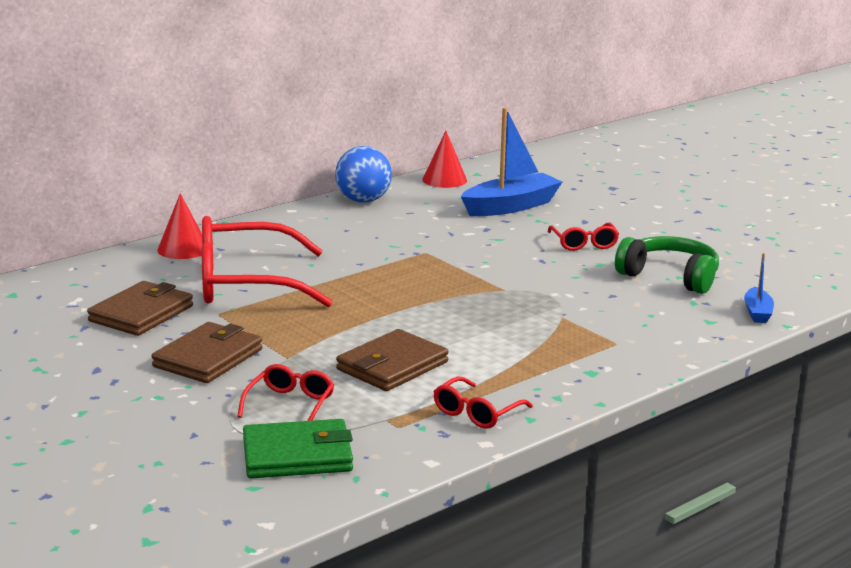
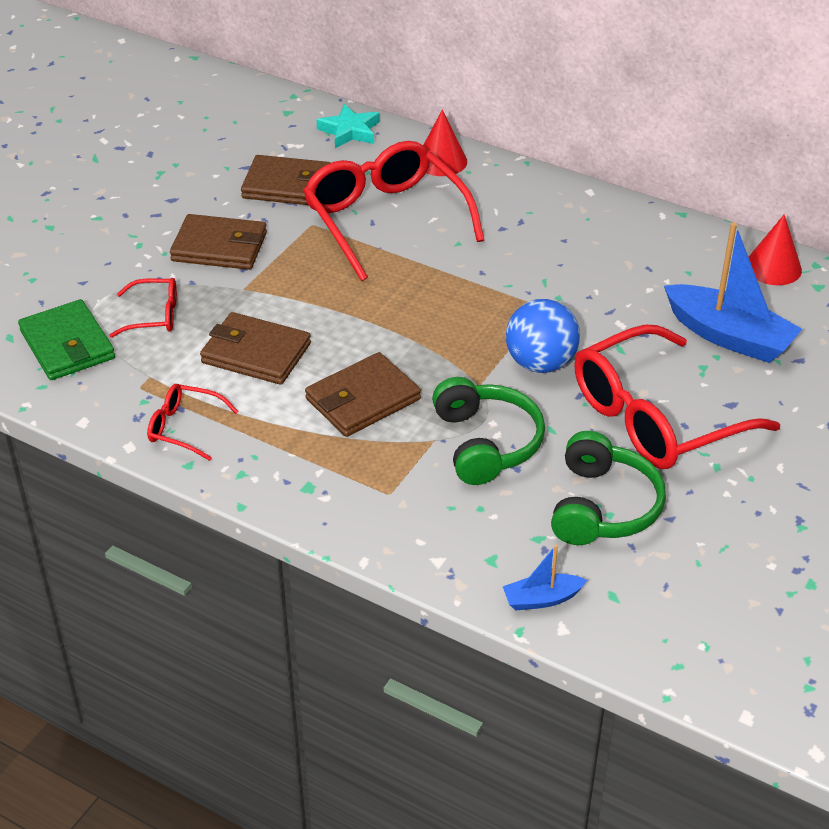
camera: 70 degrees right, 20 degrees up
blue ball [335,146,392,203] -> blue ball moved to [506,299,580,373]
red glasses [548,223,619,251] -> red glasses [575,325,780,469], size x2.17
none -> brown wallet [305,352,421,437]
none -> turquoise star [317,104,379,148]
none -> green headphones [432,377,545,485]

